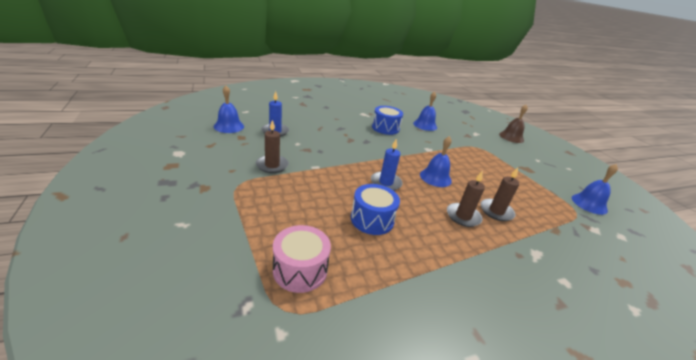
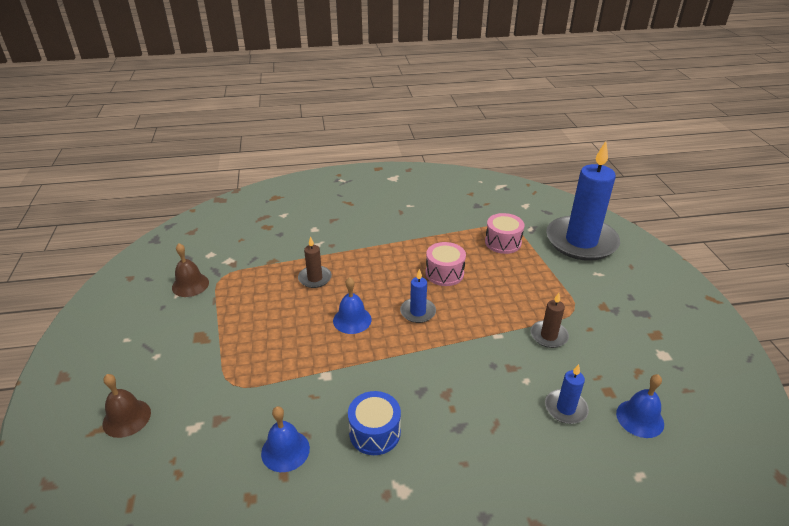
camera: 165 degrees left, 5 degrees up
blue drum [351,184,400,235] -> pink drum [426,242,466,286]
brown candle [447,171,485,227] -> none
blue bell [572,164,618,215] -> brown bell [172,243,209,297]
none -> blue candle [546,141,620,261]

